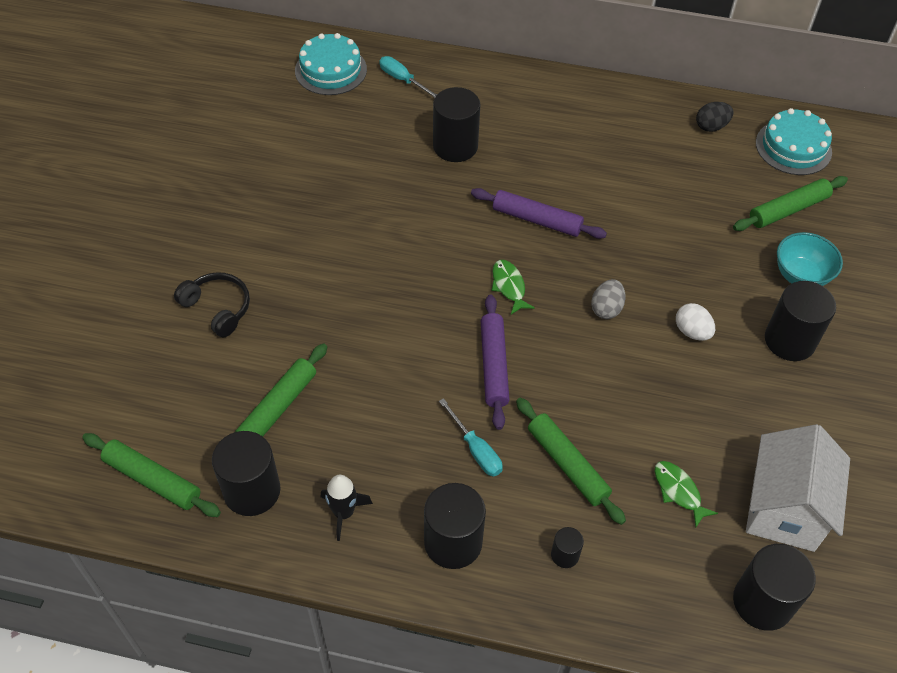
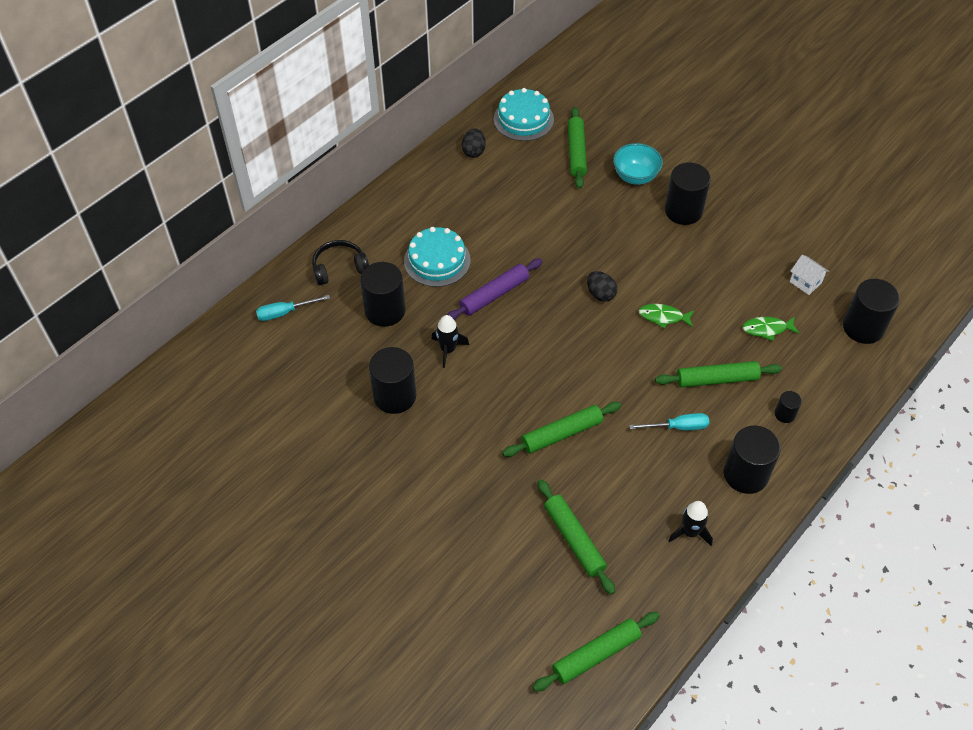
camera: 60 degrees left, 0 degrees up
black headphones [174,272,250,337] -> black headphones moved to [312,240,369,286]
black cylinder [212,431,281,516] -> black cylinder moved to [369,347,416,414]
turquoise cake [295,33,367,95] -> turquoise cake moved to [404,227,471,287]
purple rolling pin [481,295,510,430] -> none
green fish [491,260,535,315] -> green fish moved to [639,304,694,329]
grey egg [591,279,626,319] -> black egg [587,271,617,302]
white egg [676,303,715,341] -> none
white house [746,424,850,552] -> white house [790,255,829,295], size x0.45
none -> black rocket [432,315,469,368]
none -> green rolling pin [502,402,621,457]

